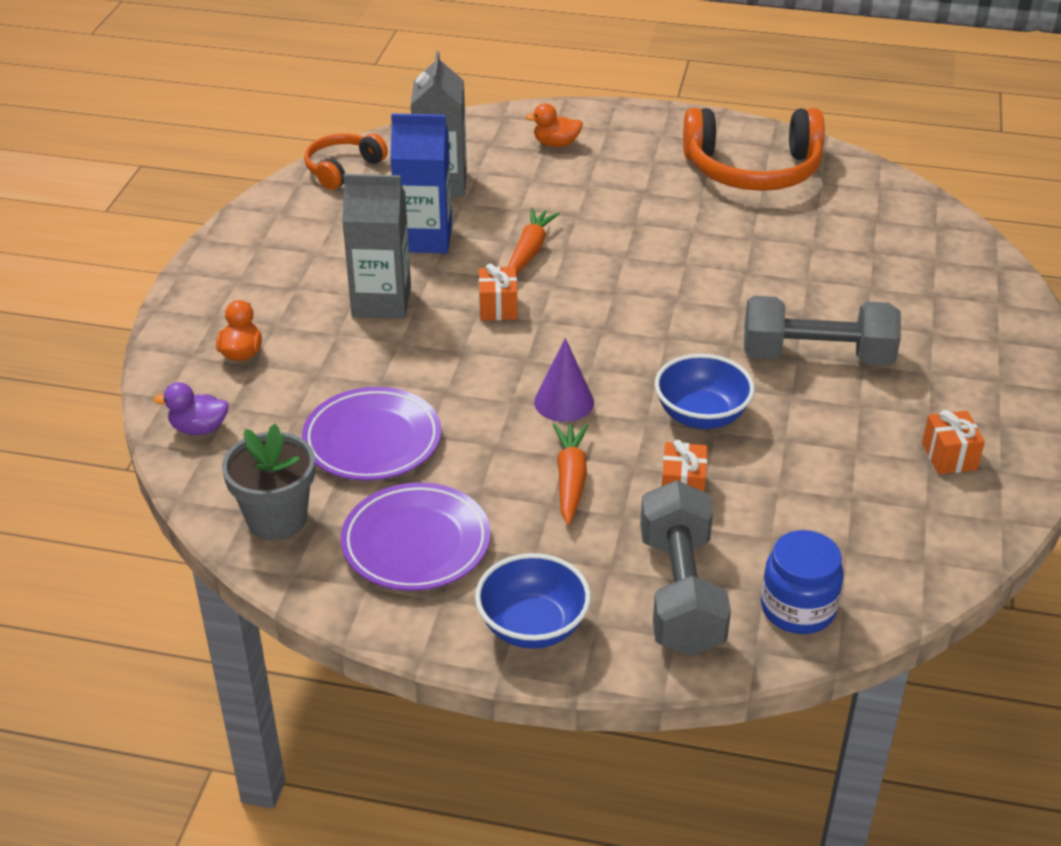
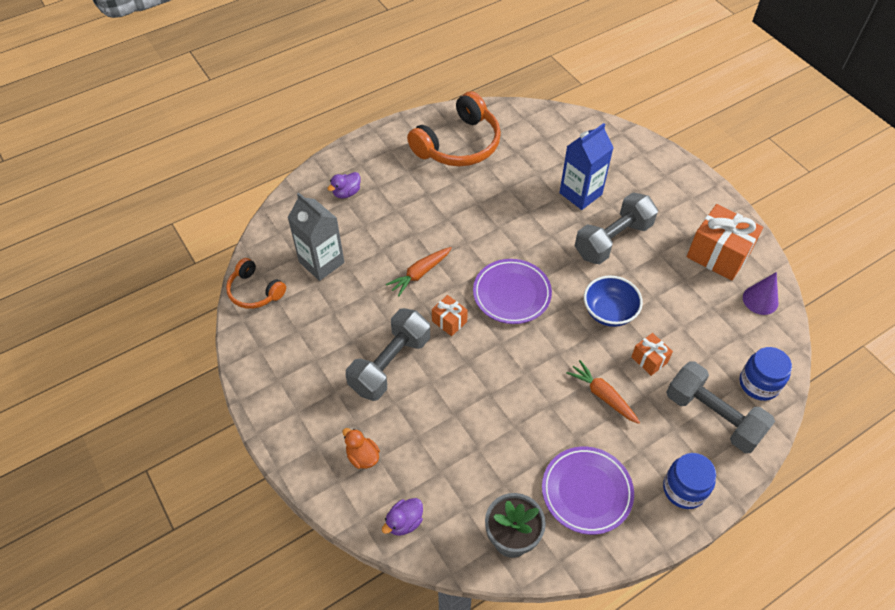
camera: 45 degrees left, 15 degrees up
purple plate [302,387,441,481] -> purple plate moved to [473,259,552,324]
orange headphones [304,133,388,190] -> orange headphones turned 45 degrees counterclockwise [226,258,286,309]
grey carton [342,174,411,319] -> grey dumbbell [346,308,430,401]
blue carton [390,113,452,253] -> blue carton moved to [559,123,614,210]
blue bowl [475,553,591,649] -> blue jar [663,453,716,509]
orange carrot [508,208,560,274] -> orange carrot turned 105 degrees counterclockwise [386,247,452,296]
orange duck [525,103,583,147] -> purple duck [327,172,361,199]
purple cone [534,338,594,422] -> purple cone moved to [743,272,778,315]
orange gift [922,410,985,474] -> orange gift [687,204,763,281], size x1.97

